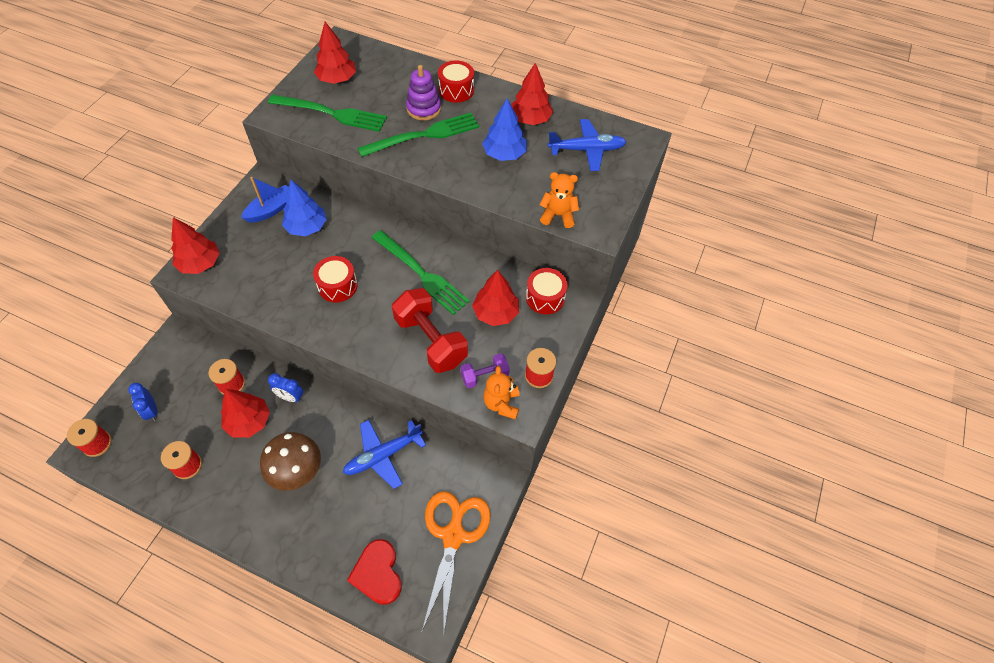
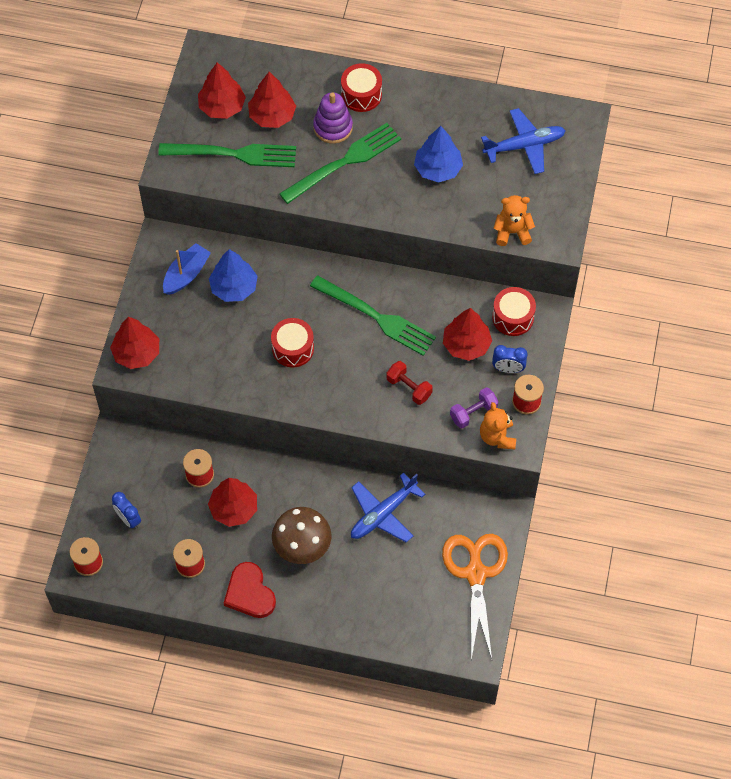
camera: 10 degrees left, 5 degrees up
blue clock [268,373,303,402] -> blue clock moved to [492,345,528,373]
red heart [347,539,402,605] -> red heart moved to [224,562,276,618]
red dumbbell [392,288,468,373] -> red dumbbell [386,361,433,405], size x0.53
red tree [511,63,553,125] -> red tree moved to [248,72,296,128]

